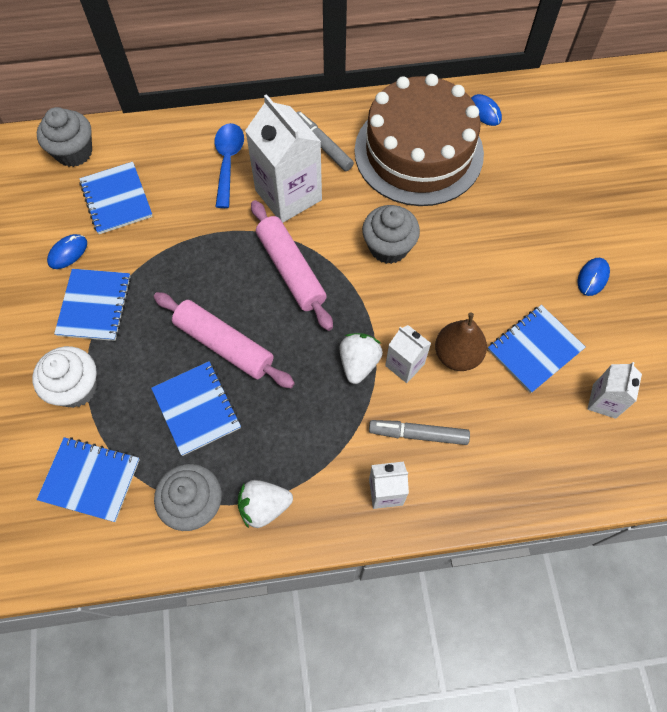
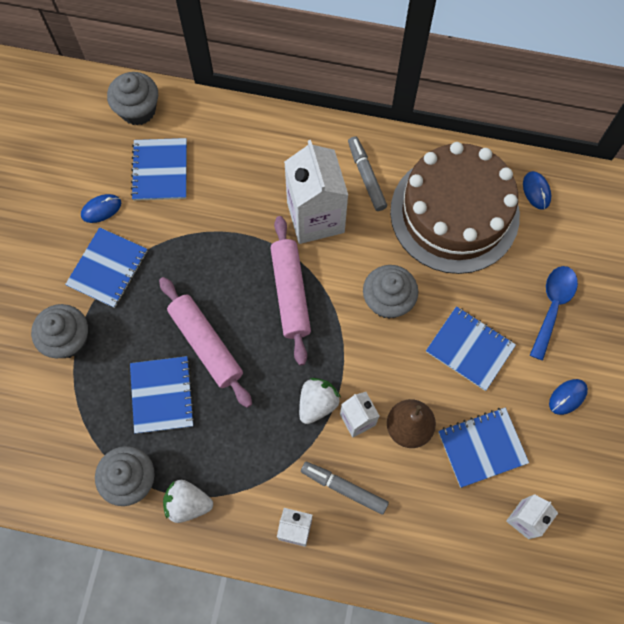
camera: 20 degrees right, 5 degrees up
white cupcake [32,346,97,408] -> grey cupcake [31,304,88,358]
blue notebook [37,437,140,522] -> blue notebook moved to [426,306,516,391]
blue spoon [215,123,244,208] -> blue spoon moved to [530,266,578,360]

